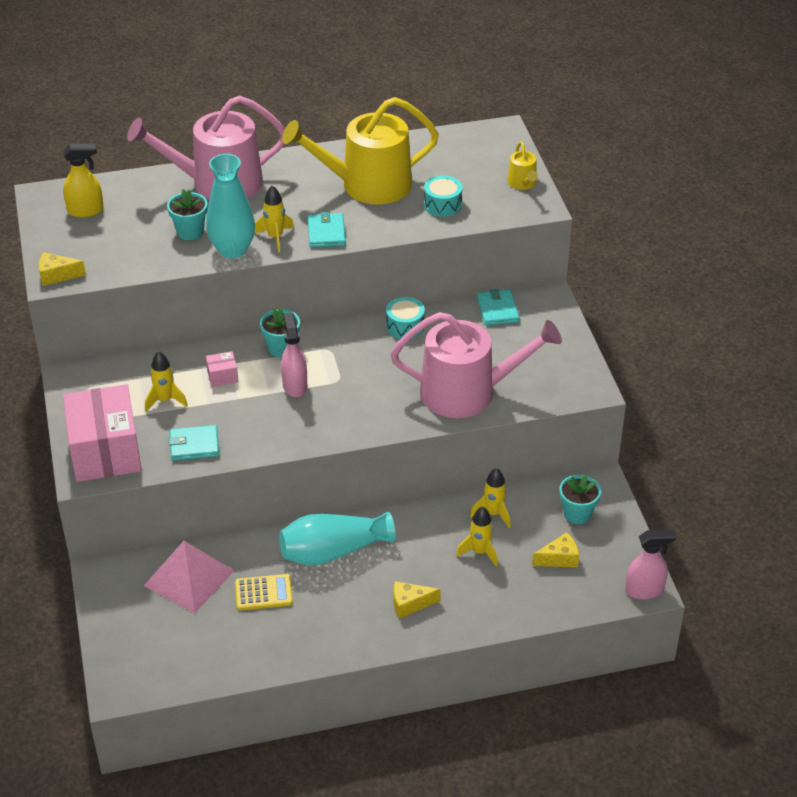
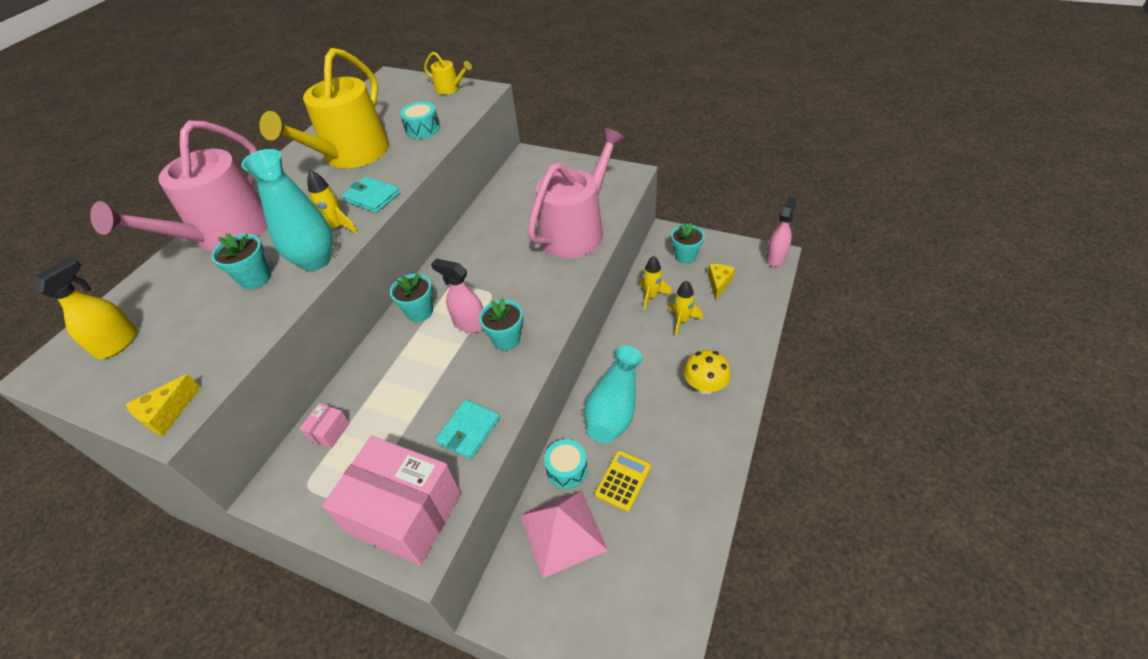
camera: 50 degrees left, 5 degrees up
yellow rocket [145,351,188,412] -> none
pink box [206,351,238,387] -> pink box moved to [299,403,350,449]
turquoise drum [386,297,425,339] -> turquoise drum moved to [544,439,587,489]
yellow cheese [394,581,441,619] -> yellow mushroom [684,350,731,394]
turquoise wallet [477,289,519,326] -> none
none -> turquoise flower pot [479,298,523,351]

